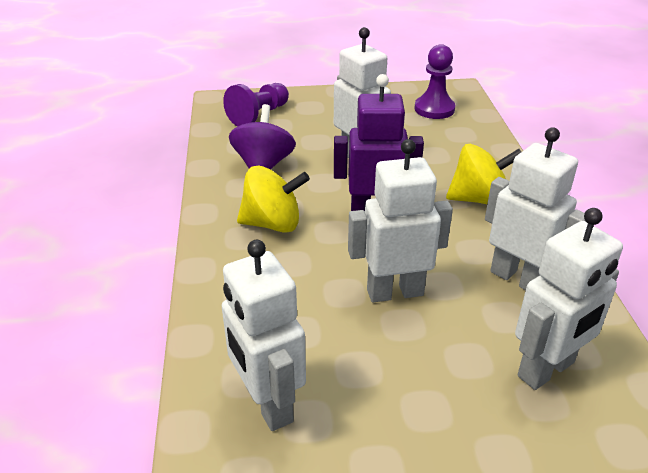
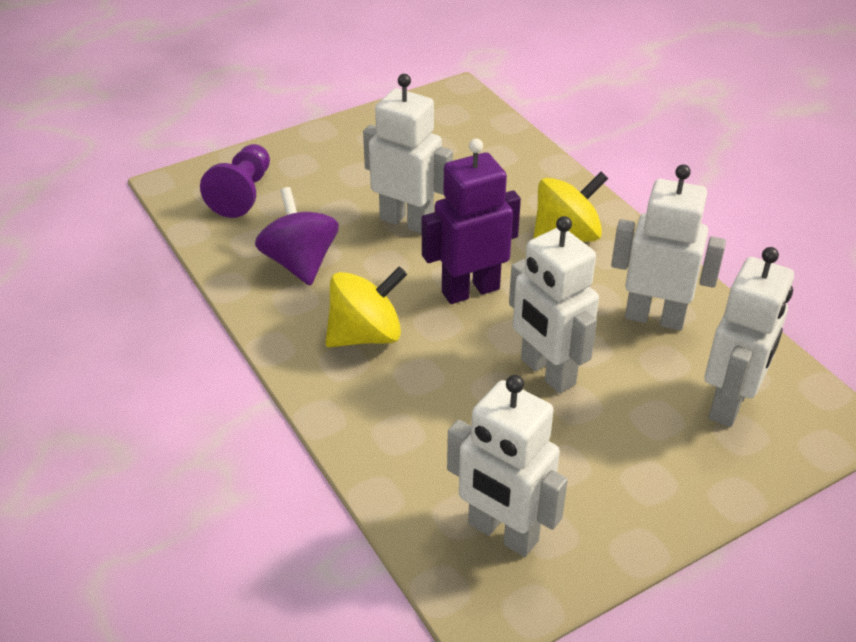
camera: 25 degrees left, 5 degrees up
white robot [348,139,453,303] -> white robot turned 90 degrees counterclockwise [509,216,599,393]
purple pawn [415,44,456,119] -> none

